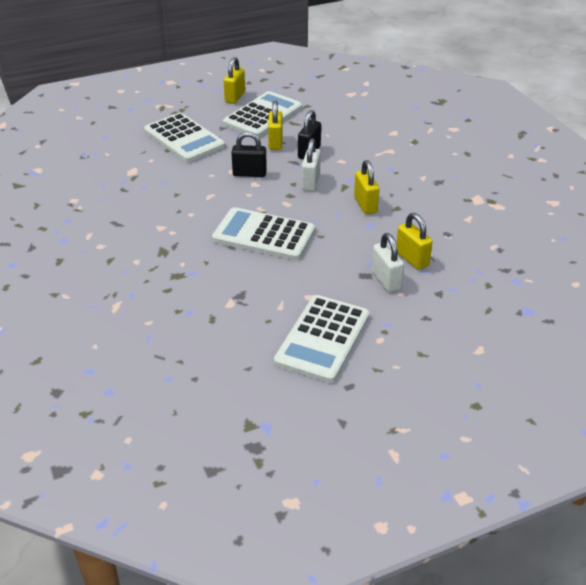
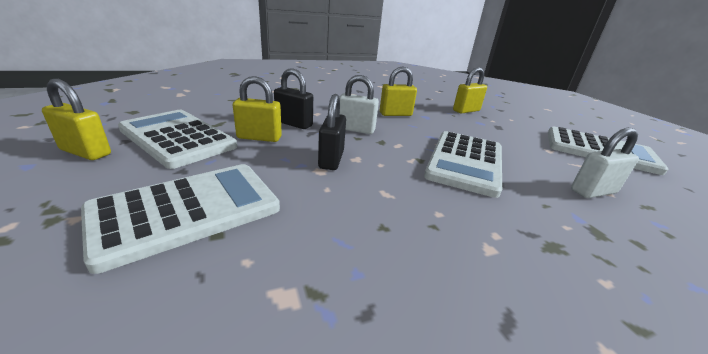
camera: 90 degrees left, 10 degrees down
white padlock [371,233,404,292] -> white padlock moved to [571,127,639,198]

